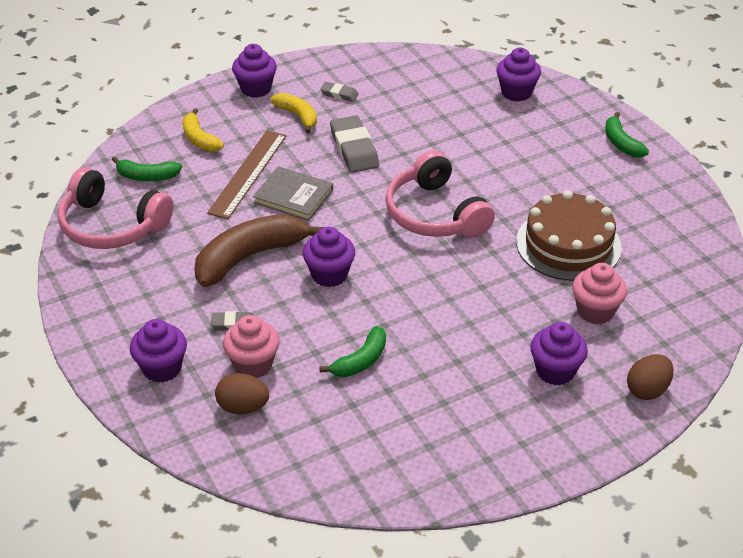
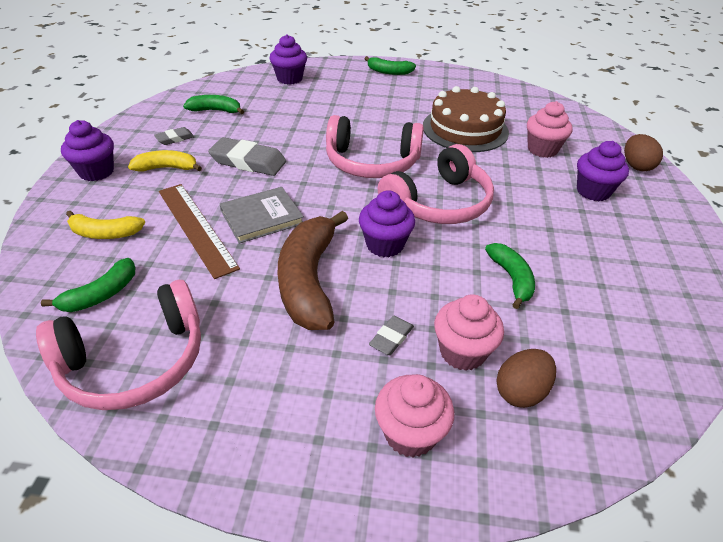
camera: 55 degrees left, 0 degrees up
purple cupcake [130,319,187,383] -> pink cupcake [375,374,454,457]
none -> green banana [183,95,244,114]
none -> pink headphones [378,144,494,224]

